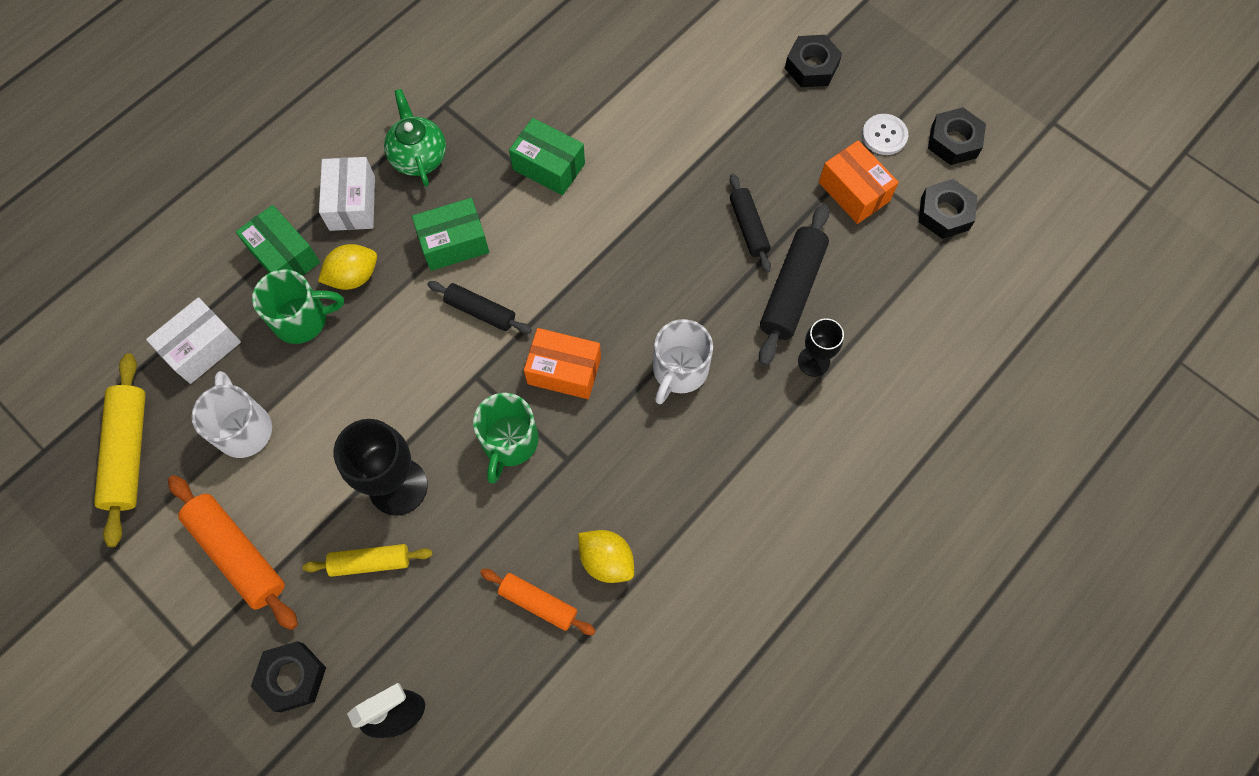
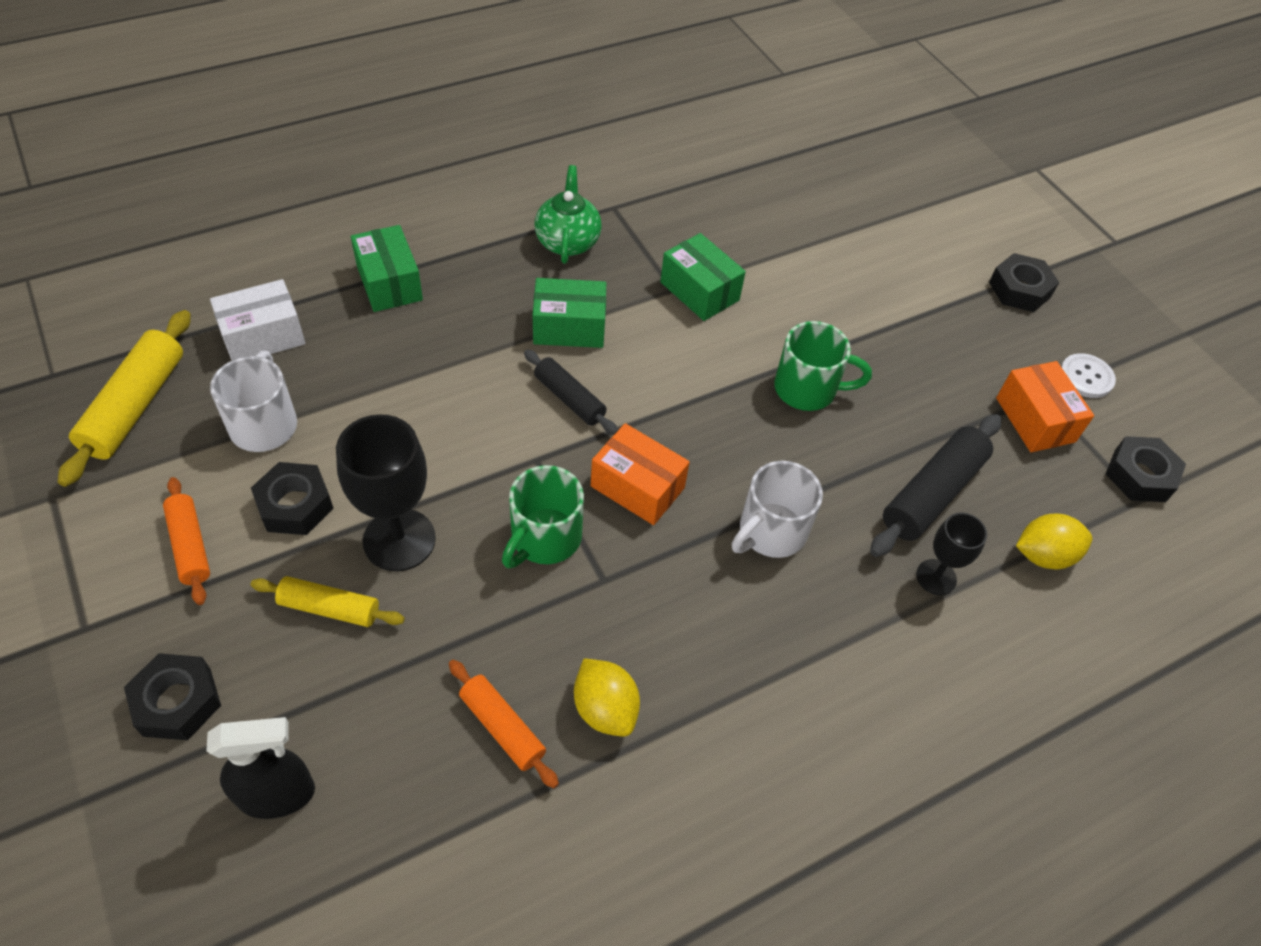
camera: 15 degrees right, 15 degrees down
orange rolling pin [168,475,298,630] -> orange rolling pin [163,477,210,605], size x0.62
green mug [252,269,344,344] -> green mug moved to [774,321,872,411]
yellow lemon [318,244,377,290] -> yellow lemon moved to [1016,514,1092,569]
white box [319,157,375,231] -> none
black rolling pin [729,174,771,273] -> none
black nut [928,107,986,165] -> black nut moved to [251,462,334,535]

